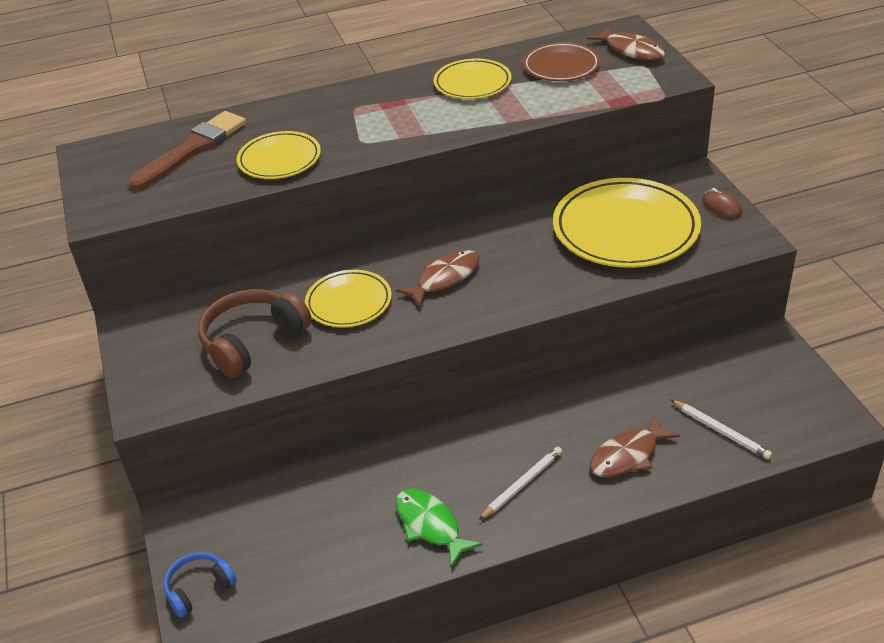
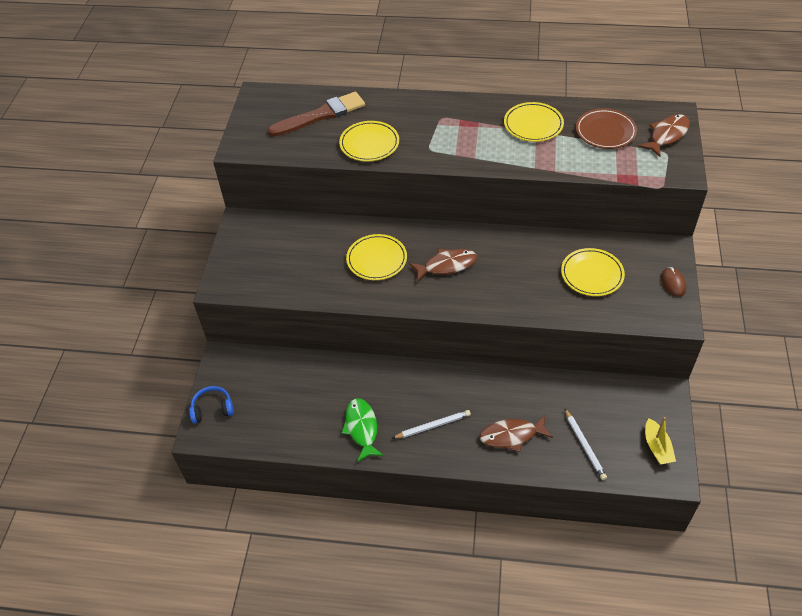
camera: 25 degrees right, 10 degrees up
brown headphones [198,289,312,378] -> none
yellow plate [553,178,701,268] -> yellow plate [561,248,625,296], size x0.57
brown fish [587,26,665,60] -> brown fish turned 120 degrees counterclockwise [638,114,690,157]
none -> yellow boat [645,417,676,465]

